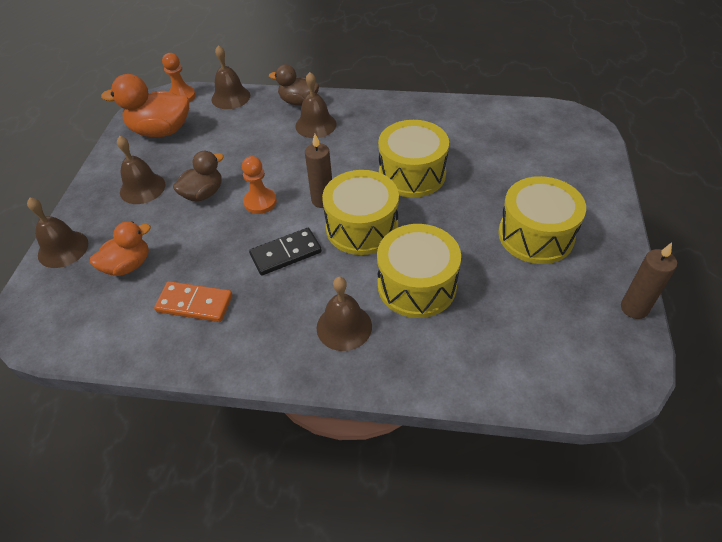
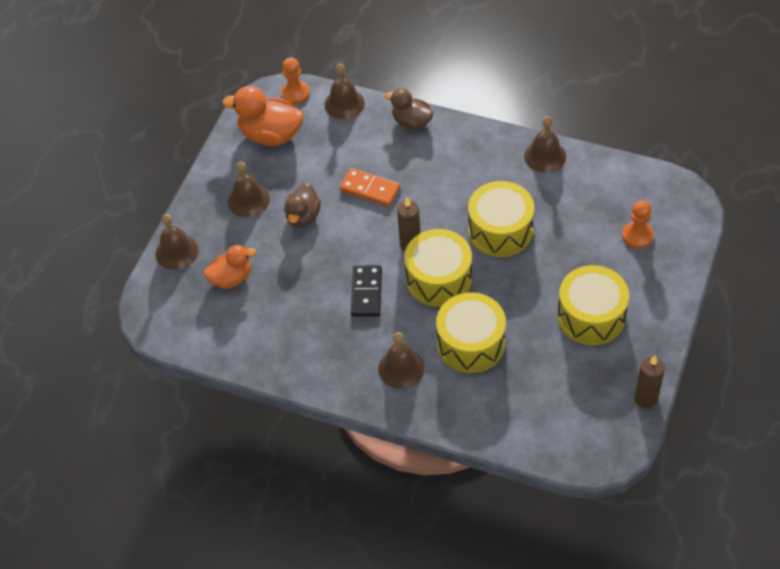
camera: 15 degrees right, 5 degrees up
orange domino [154,281,232,322] -> orange domino moved to [340,168,400,207]
brown duck [173,151,224,202] -> brown duck turned 135 degrees clockwise [284,183,321,228]
orange pawn [242,156,277,214] -> orange pawn moved to [622,200,654,249]
black domino [249,228,322,275] -> black domino turned 75 degrees counterclockwise [351,265,382,317]
brown bell [295,72,337,138] -> brown bell moved to [524,116,566,173]

